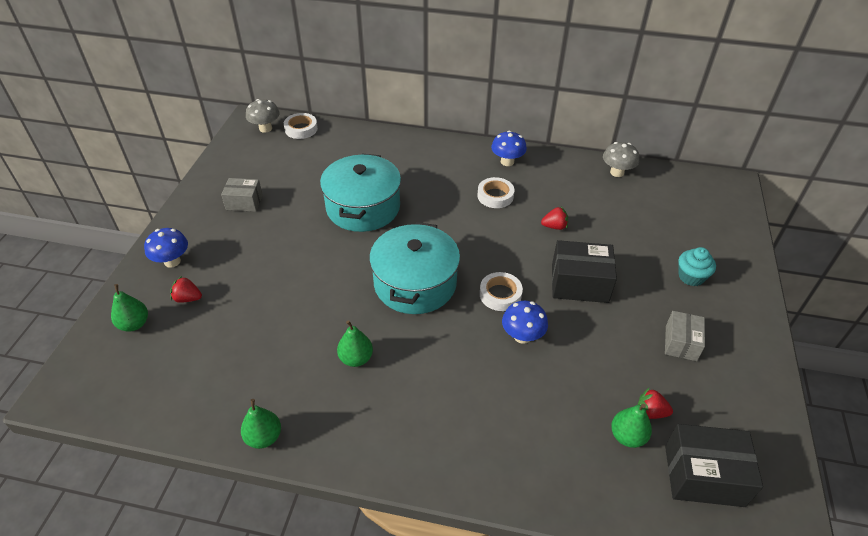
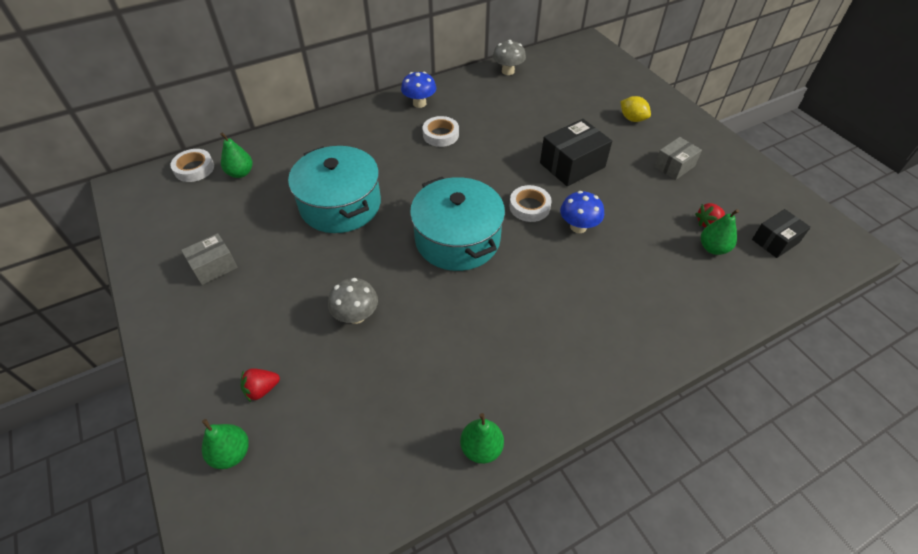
camera: 40 degrees left, 5 degrees up
blue mushroom [144,228,188,268] -> none
grey mushroom [246,99,280,133] -> grey mushroom moved to [328,278,378,324]
green pear [337,320,373,367] -> green pear moved to [220,133,253,178]
red strawberry [541,207,568,230] -> none
grey box [665,311,705,361] -> grey box turned 75 degrees clockwise [654,137,702,180]
black box [665,424,763,507] -> black box [752,209,811,258], size x0.63
turquoise cupcake [679,247,716,286] -> yellow lemon [620,96,651,122]

